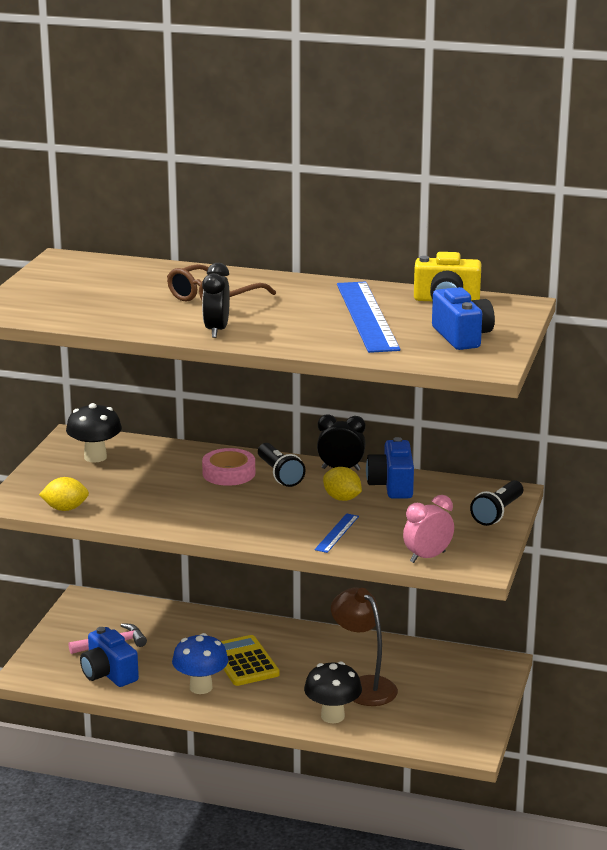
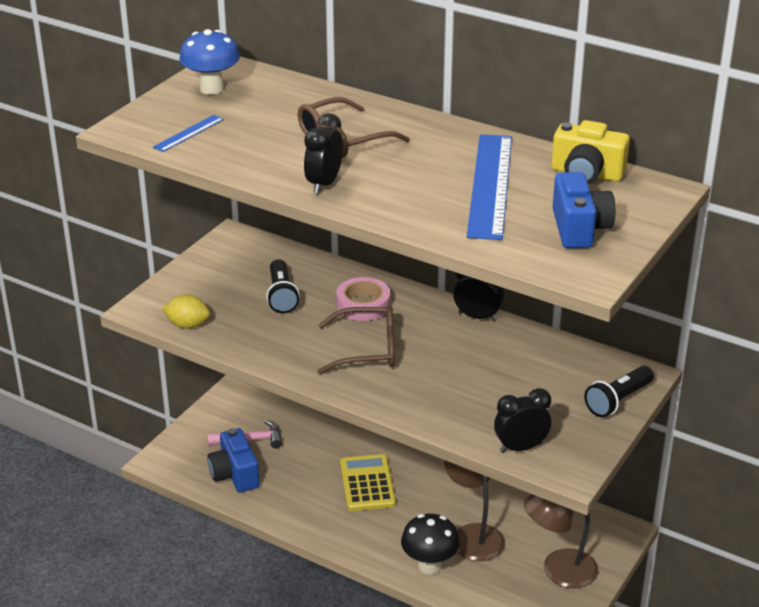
camera: 15 degrees right, 10 degrees up
black mushroom [66,403,122,463] -> none
blue mushroom [172,633,229,694] -> blue mushroom moved to [179,29,240,95]
black flashlight [258,443,305,487] -> black flashlight moved to [266,259,300,313]
blue ruler [314,513,359,553] -> blue ruler moved to [153,115,224,152]
yellow lemon [323,467,362,501] -> none
blue camera [366,437,414,499] -> none
pink clock [403,495,454,563] -> black clock [494,388,551,453]
none -> brown glasses [317,306,395,374]
none -> brown lamp [524,494,598,588]

